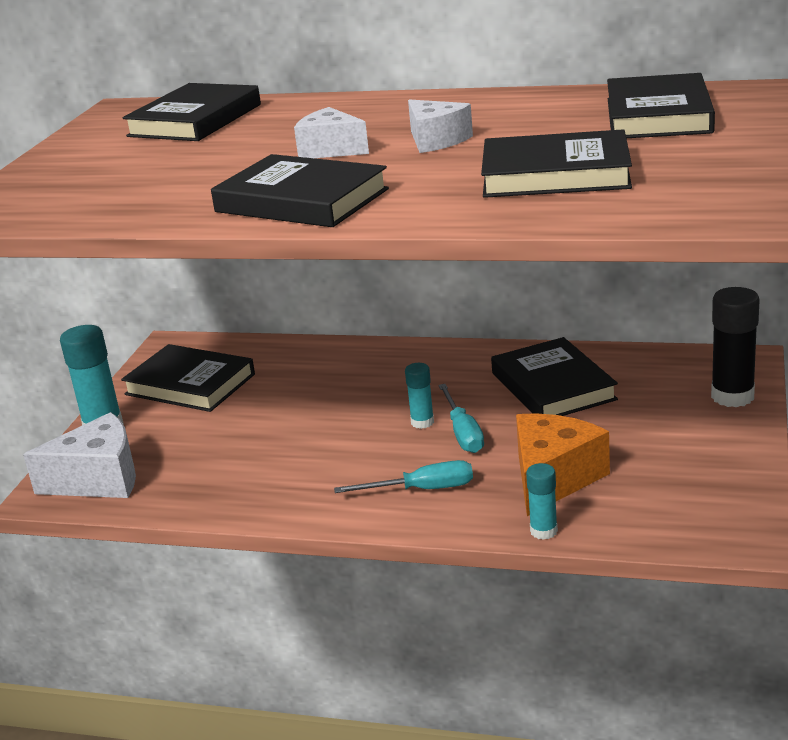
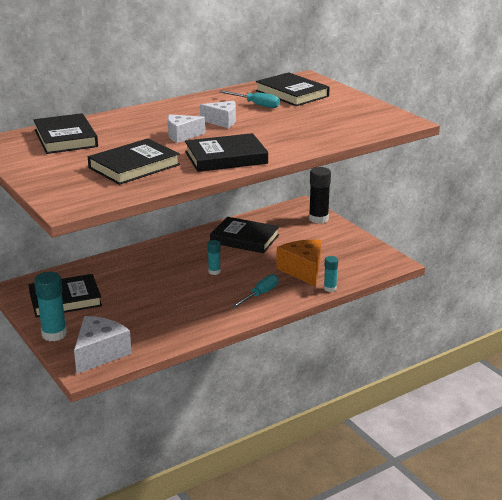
camera: 50 degrees left, 0 degrees up
turquoise screwdriver [438,384,484,453] -> turquoise screwdriver moved to [219,90,280,108]
black book [481,129,632,198] -> black book moved to [88,138,180,185]

